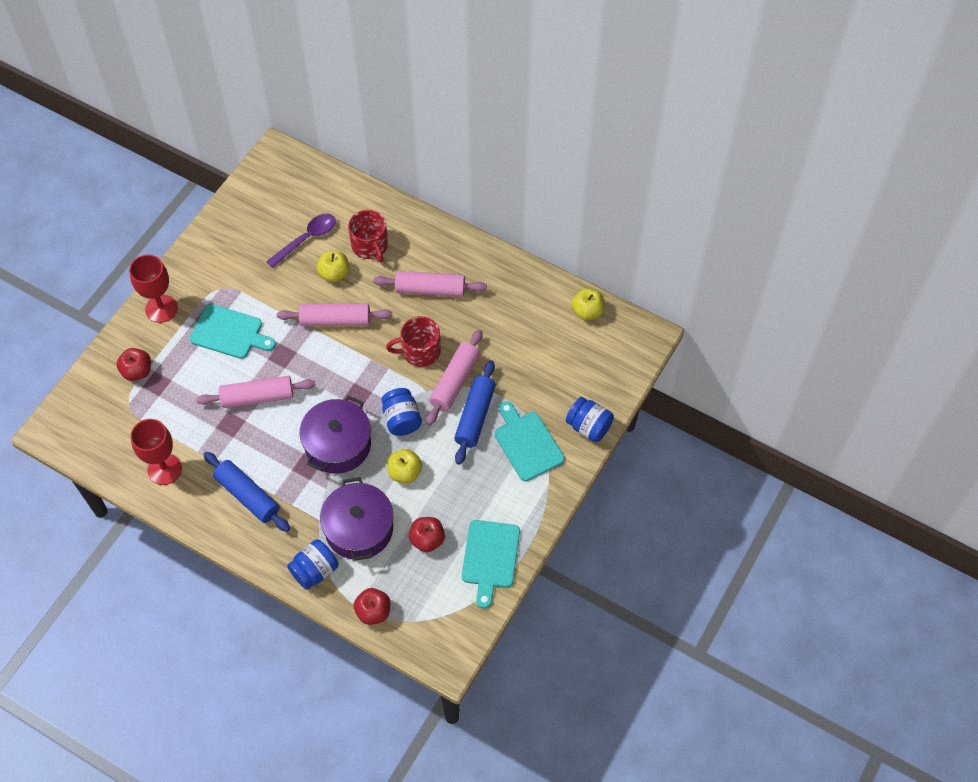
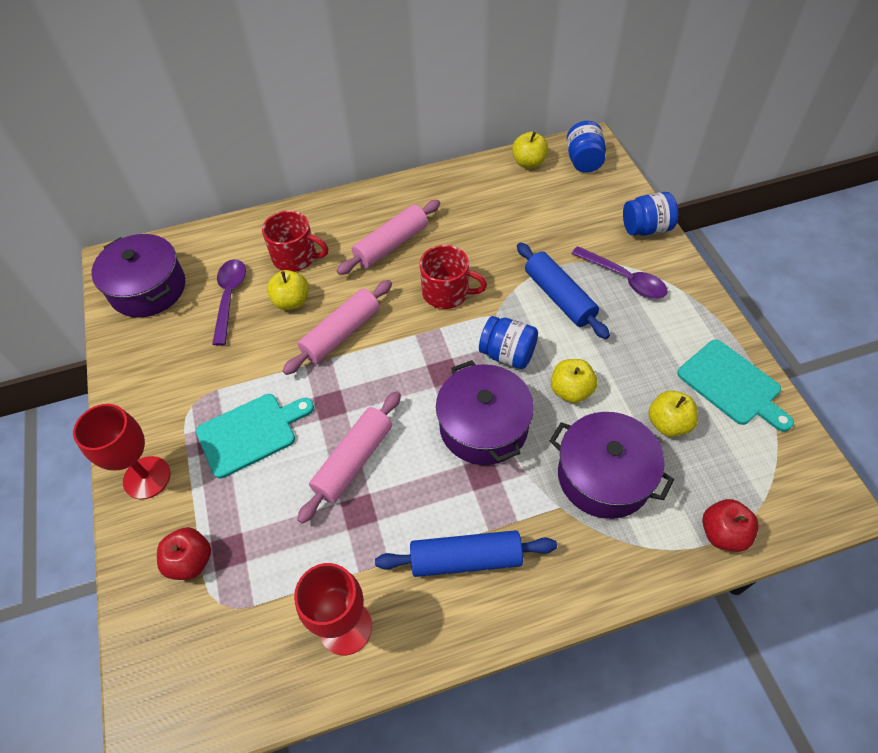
camera: 45 degrees left, 5 degrees down
blue jar [287,539,338,590] -> blue jar moved to [567,121,606,173]
red mug [386,316,441,367] -> red mug turned 105 degrees counterclockwise [420,245,487,309]
red apple [409,517,445,552] -> yellow apple [648,391,698,437]
pink rolling pin [426,329,482,425] -> none
turquoise cutting board [494,401,565,481] -> purple spoon [571,246,668,299]
none -> purple pot [91,234,185,318]

